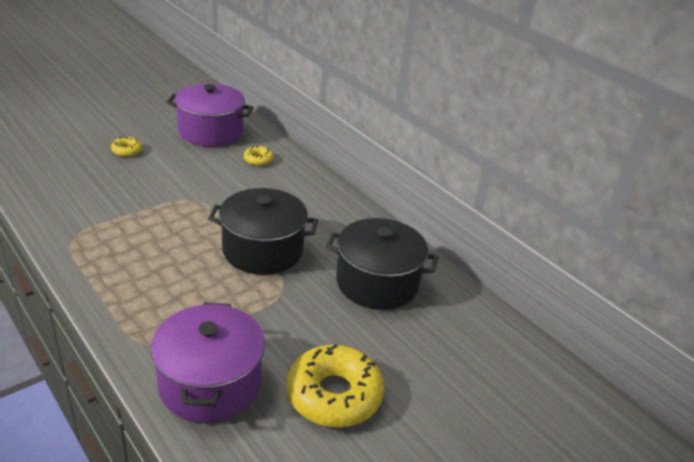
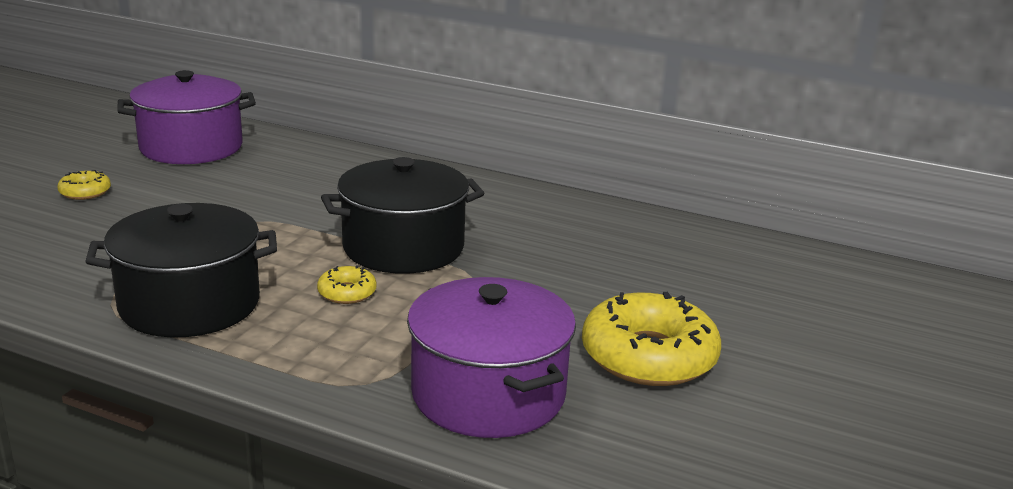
camera: 25 degrees left, 10 degrees down
yellow donut [244,145,274,166] -> yellow donut moved to [317,265,376,304]
black pot [326,218,438,310] -> black pot moved to [85,203,277,338]

